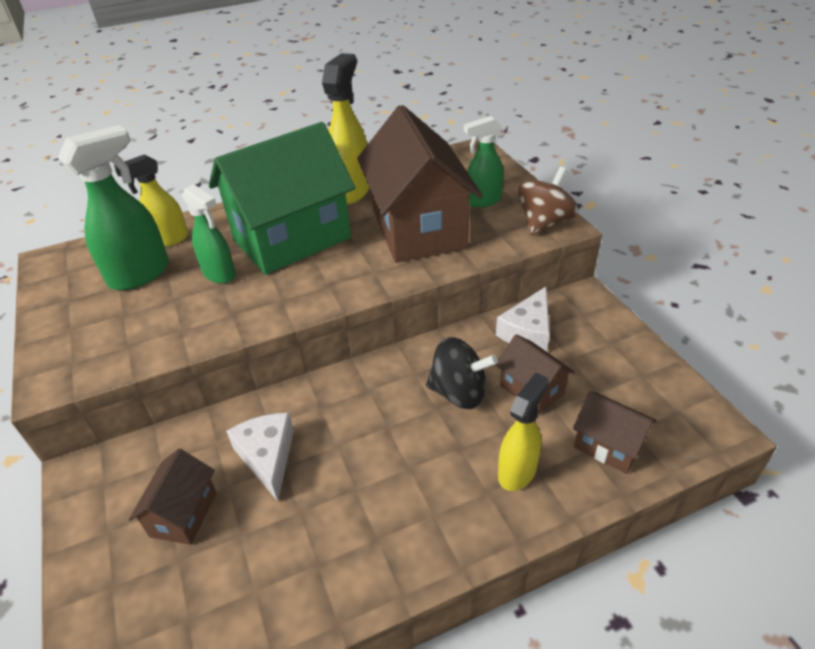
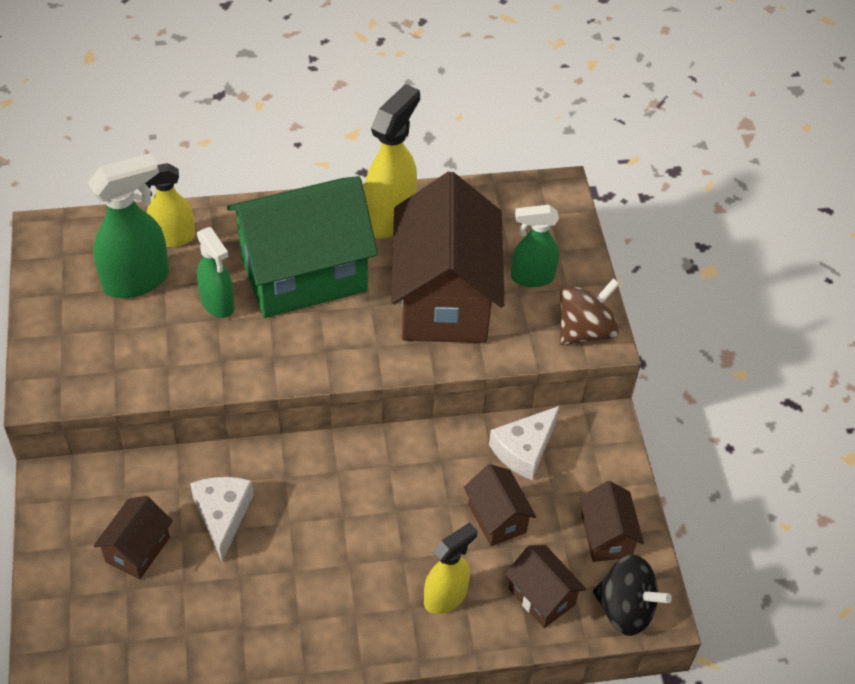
camera: 10 degrees right, 10 degrees up
black spinning top [426,337,498,409] -> black spinning top moved to [593,554,672,636]
none -> brown house [579,481,644,562]

